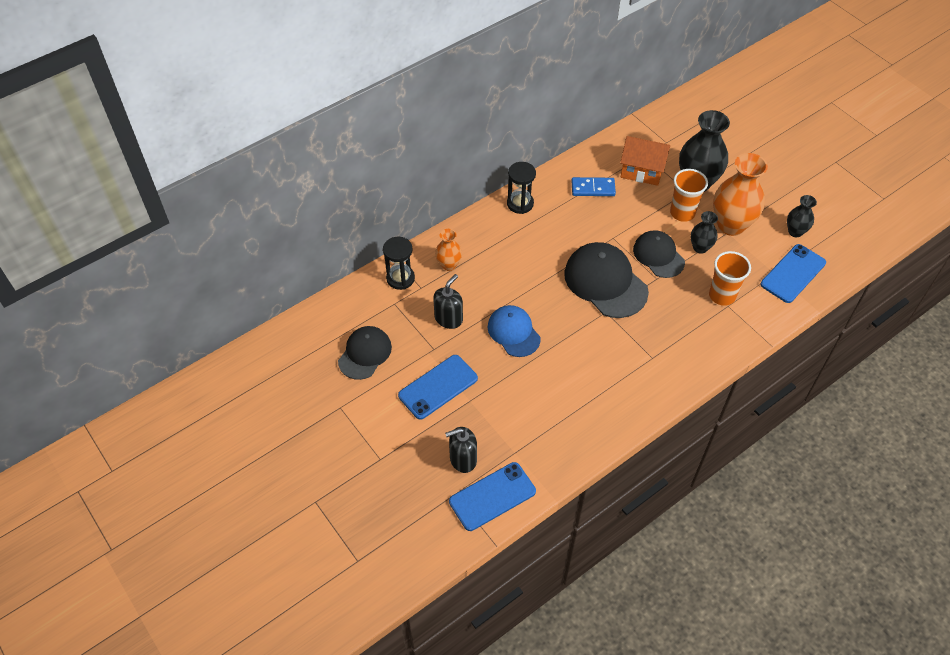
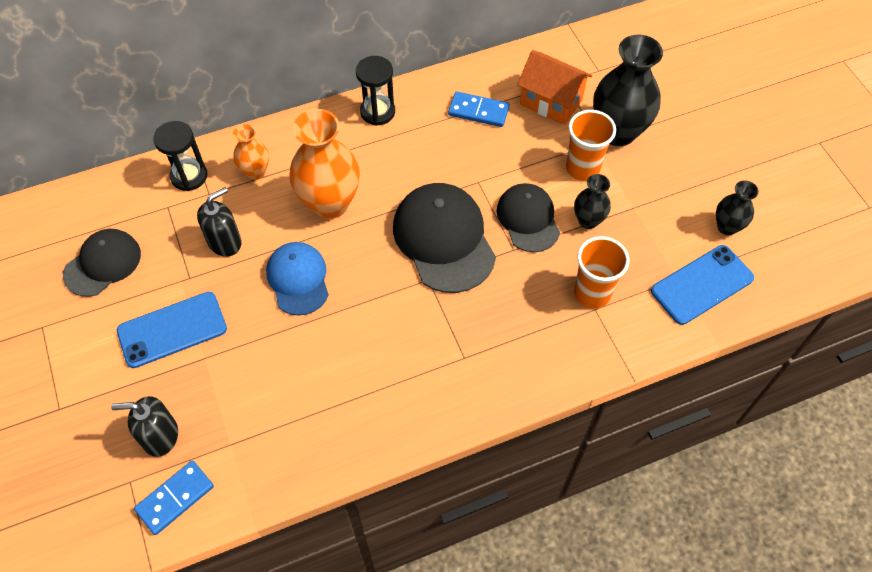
camera: 15 degrees right, 5 degrees up
blue phone [449,462,536,531] -> blue domino [134,461,214,535]
orange vase [713,153,768,236] -> orange vase moved to [290,109,360,219]

